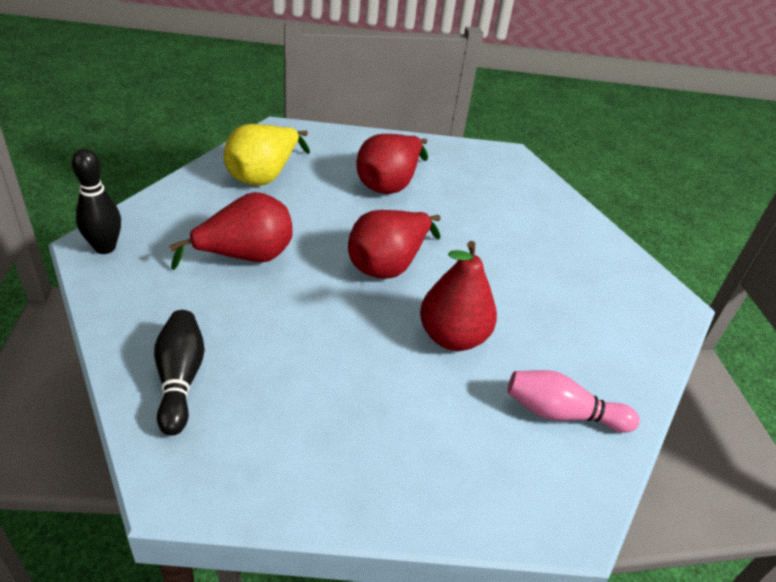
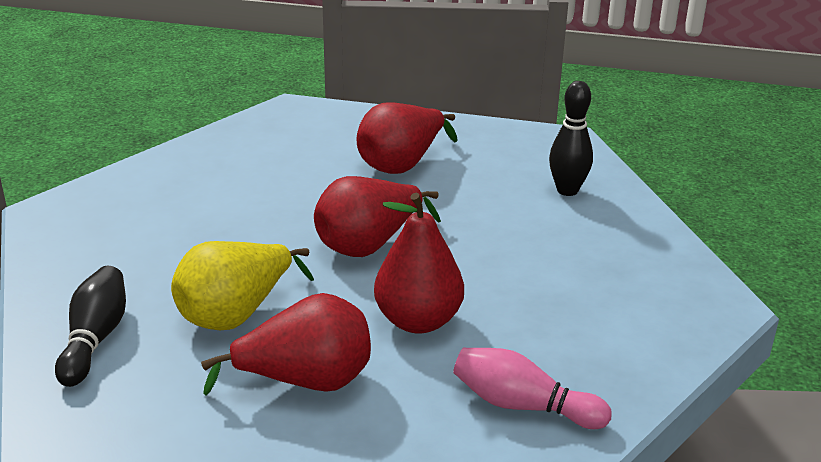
camera: 15 degrees right, 10 degrees down
black bowling pin [72,149,121,254] -> black bowling pin moved to [549,81,593,196]
red pear [169,192,293,270] -> red pear moved to [201,293,371,395]
yellow pear [224,124,310,186] -> yellow pear moved to [171,241,314,331]

